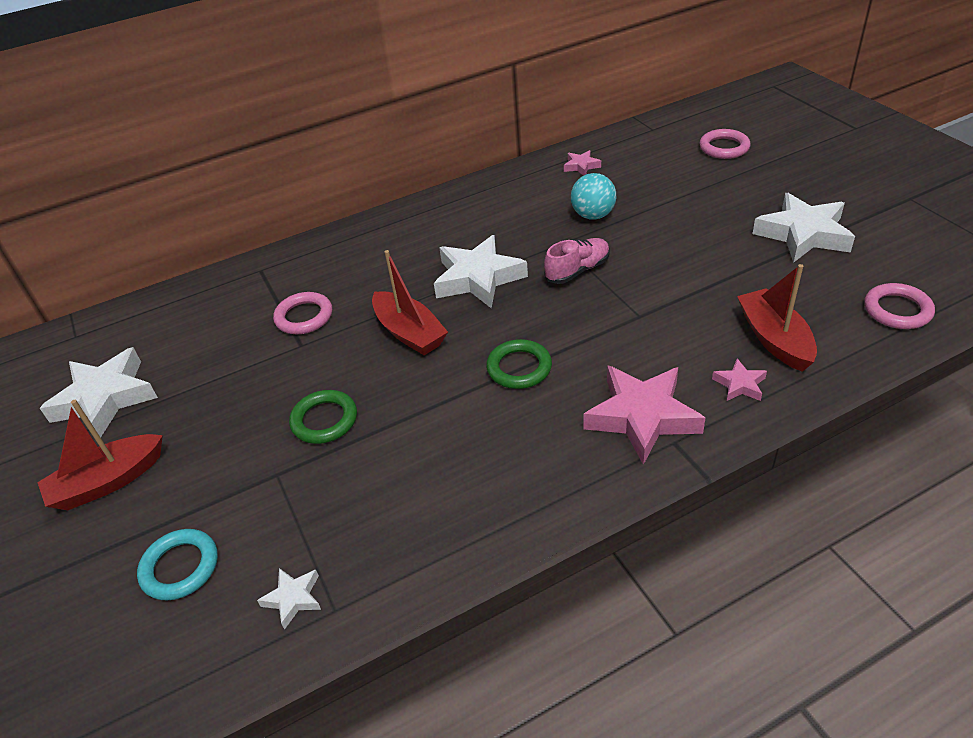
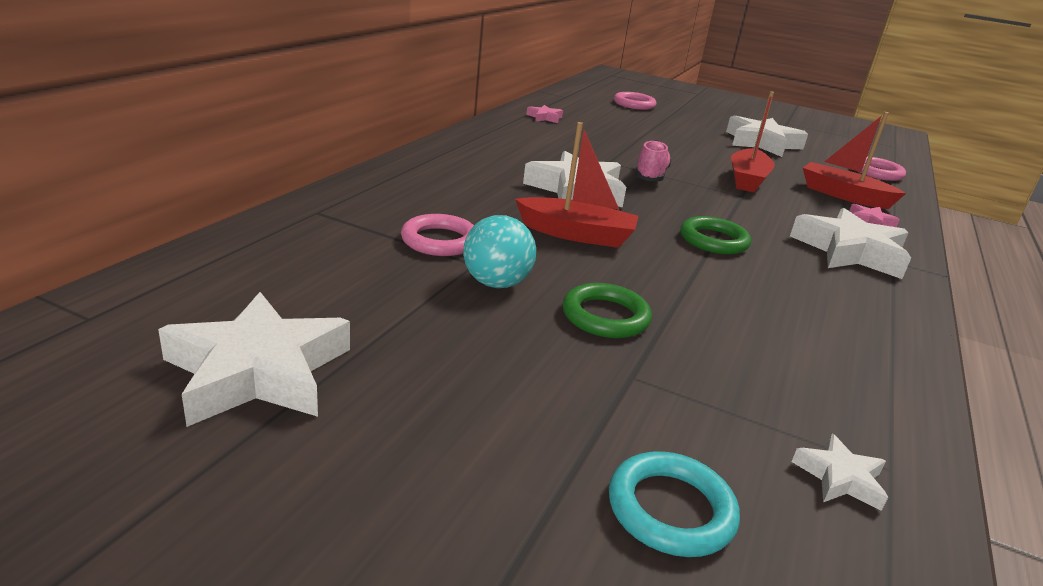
camera: 45 degrees left, 15 degrees down
red boat [37,400,163,510] -> red boat moved to [731,91,775,192]
turquoise ball [571,173,616,220] -> turquoise ball moved to [463,215,536,288]
pink star [583,365,705,465] -> white star [790,208,911,279]

